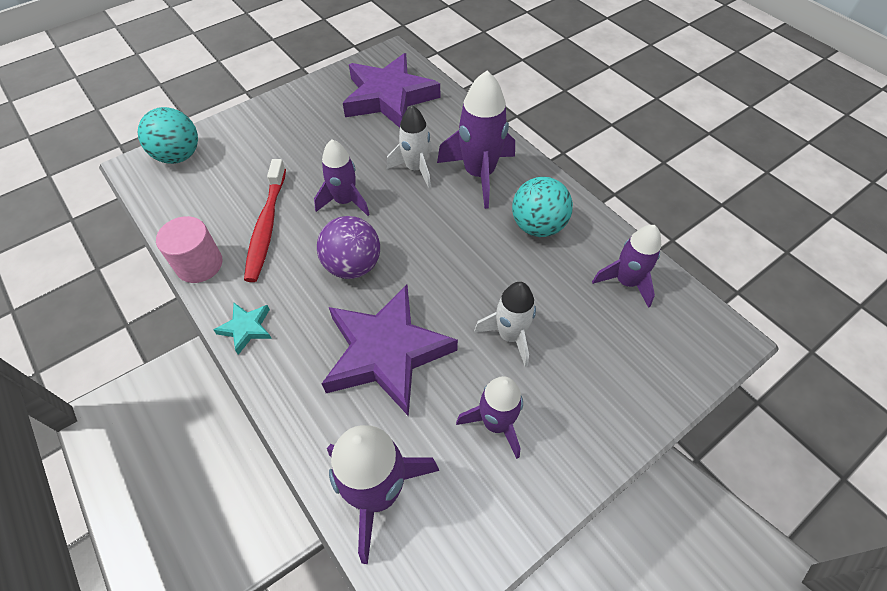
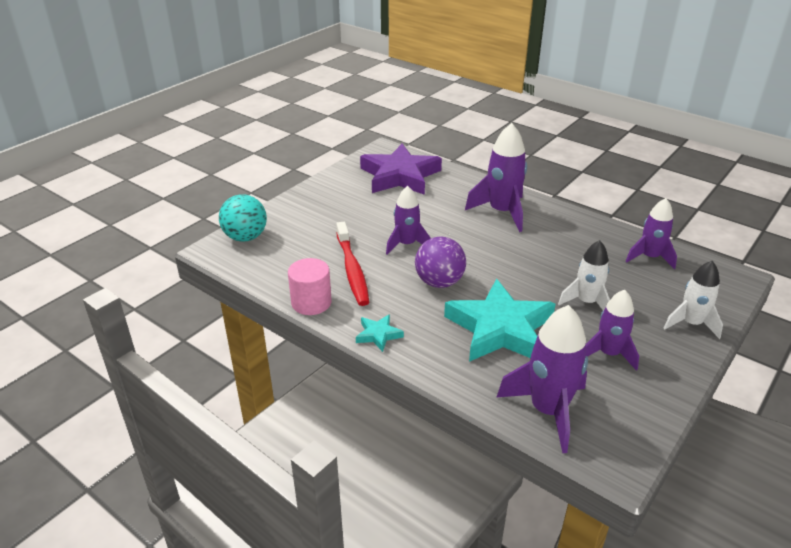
camera: 15 degrees left, 20 degrees down
purple star [322,284,458,416] -> turquoise star [444,279,555,362]
white rocket [386,105,432,188] -> white rocket moved to [664,261,723,339]
turquoise ball [512,177,573,237] -> none

